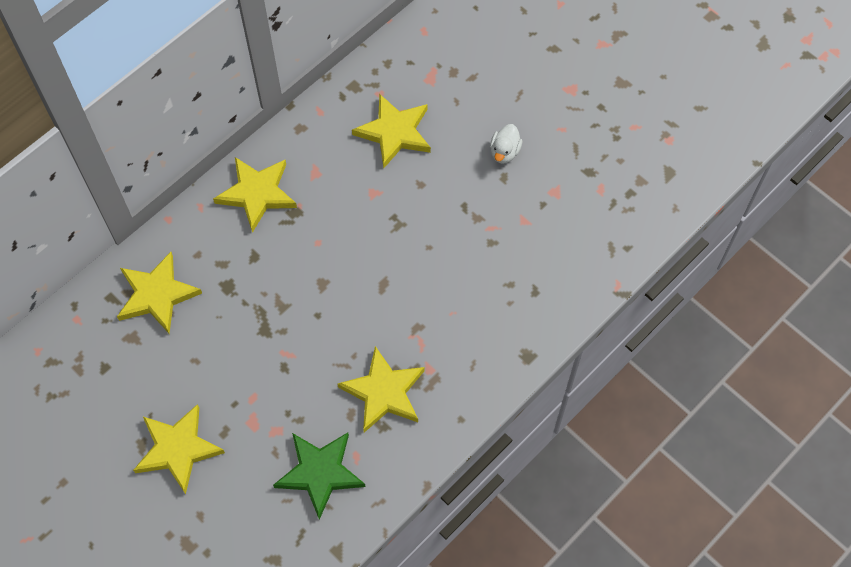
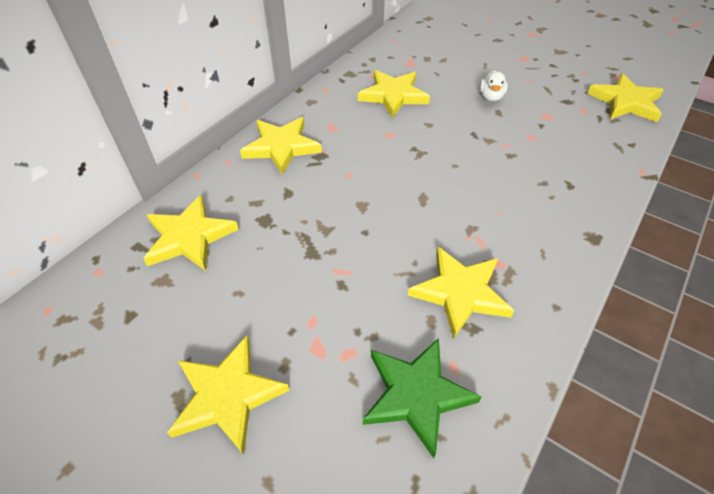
camera: 10 degrees left, 15 degrees down
none -> yellow star [587,73,664,122]

